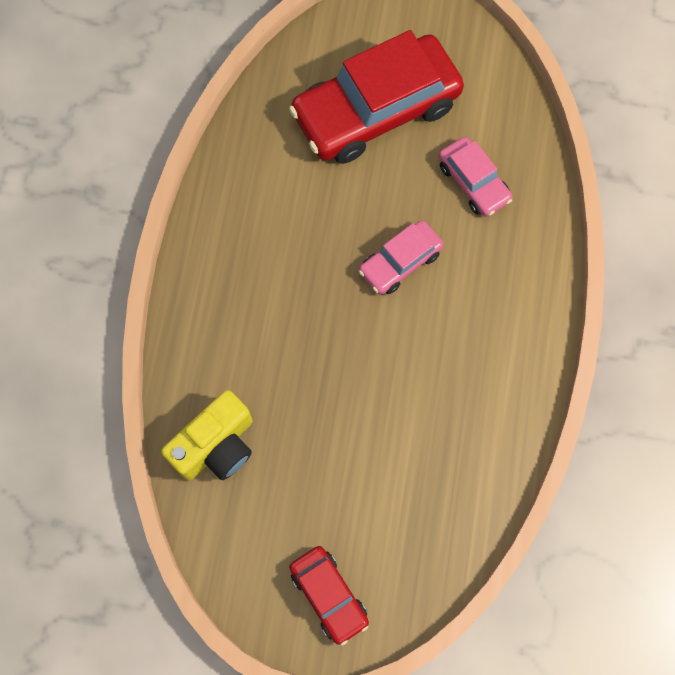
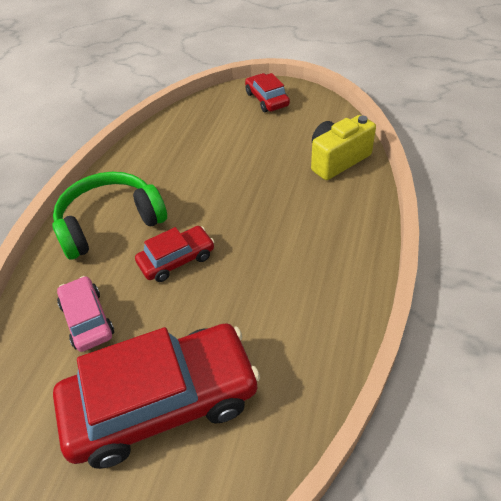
camera: 170 degrees left, 25 degrees down
pink car [359,220,444,295] -> red car [135,226,214,282]
none -> green headphones [52,172,167,260]

